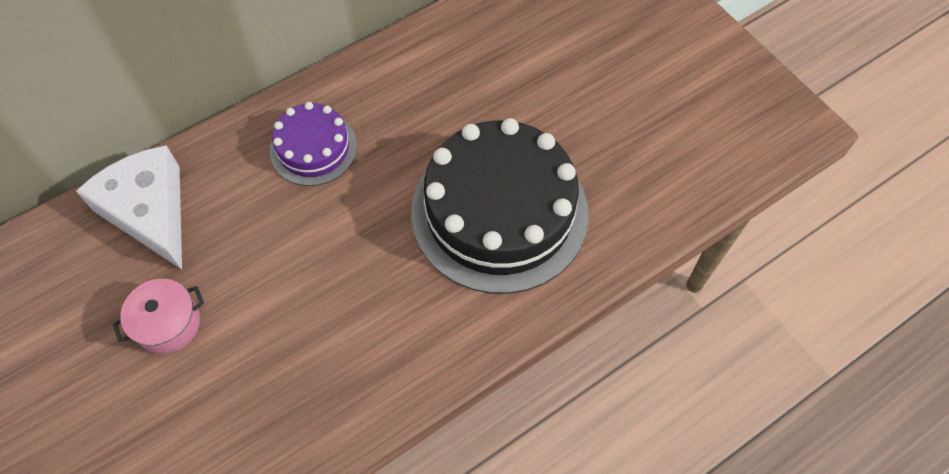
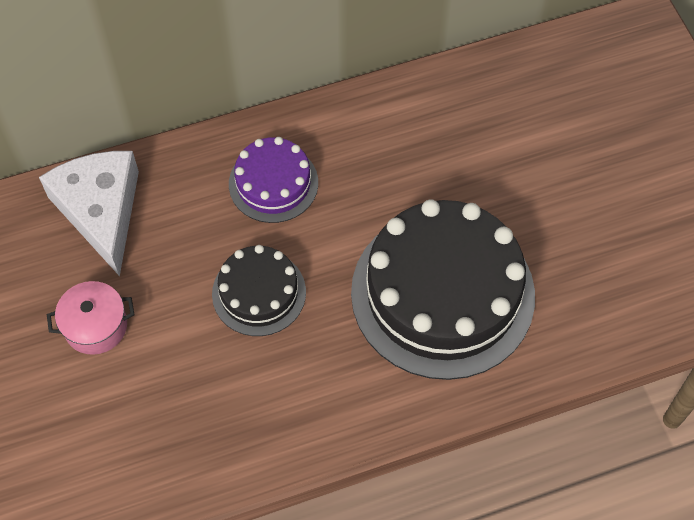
camera: 15 degrees right, 0 degrees up
none -> black cake [212,245,306,336]

